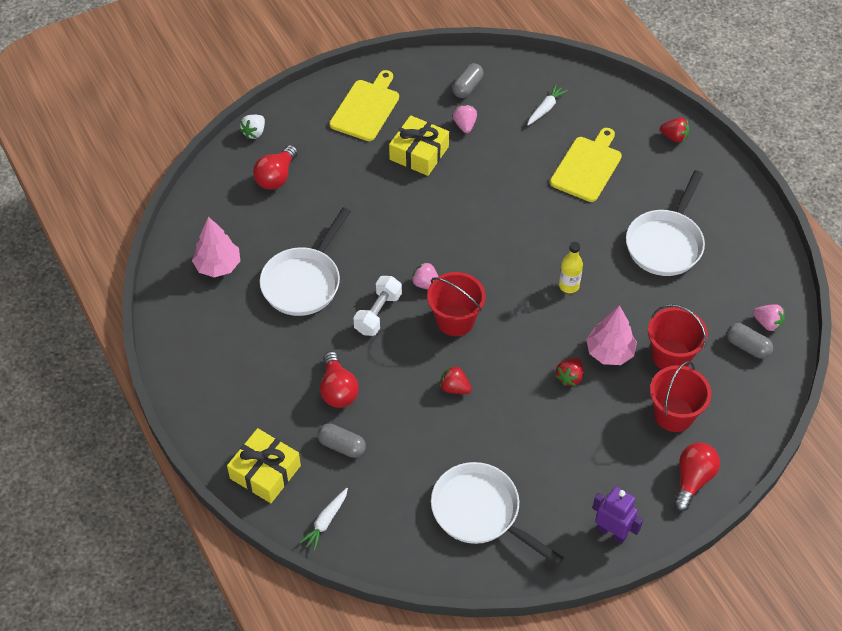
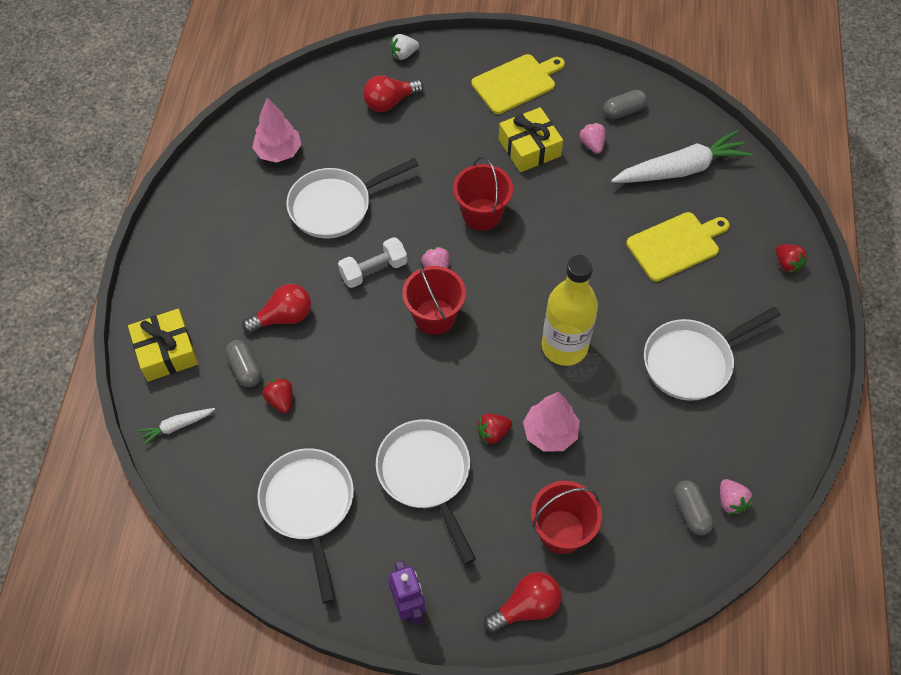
camera: 35 degrees right, 5 degrees up
red light bulb [320,351,359,408] -> red light bulb turned 135 degrees counterclockwise [242,284,311,333]
red strawberry [439,365,472,394] -> red strawberry moved to [262,378,293,413]
pink strawberry [453,104,477,133] -> pink strawberry turned 45 degrees counterclockwise [579,123,606,154]
white carrot [527,84,568,125] -> white carrot [611,130,753,183], size x2.14
yellow bottle [559,242,583,293] -> yellow bottle [542,255,598,366], size x2.02
red bucket [648,304,708,369] -> red bucket moved to [453,156,513,231]
none -> white pan [376,419,476,565]

